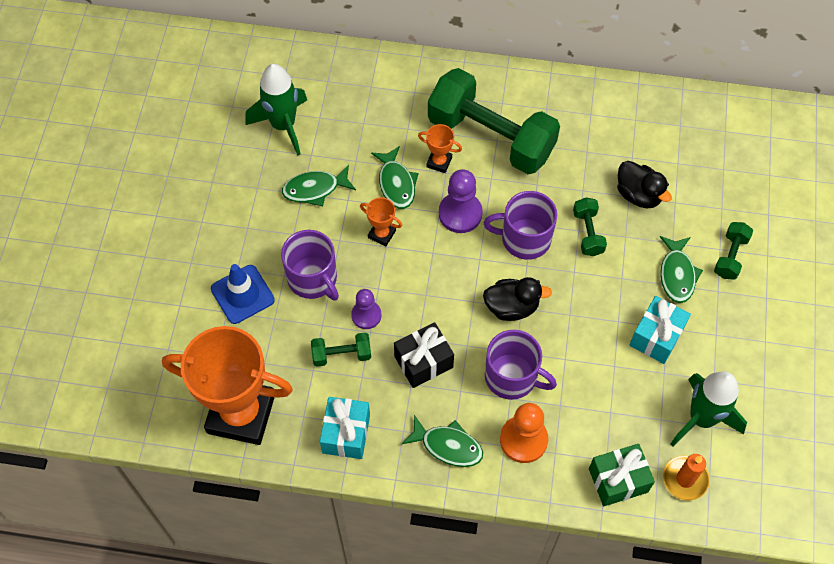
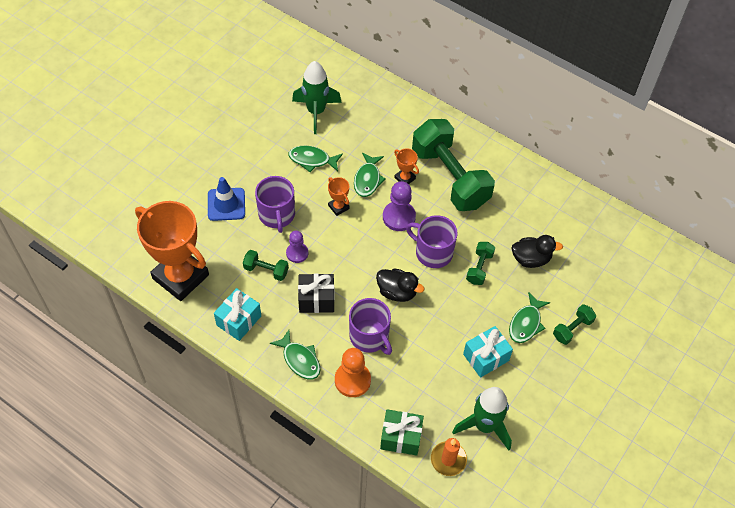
camera: 25 degrees right, 5 degrees down
black duck [617,161,672,208] -> black duck turned 75 degrees counterclockwise [512,235,563,268]

